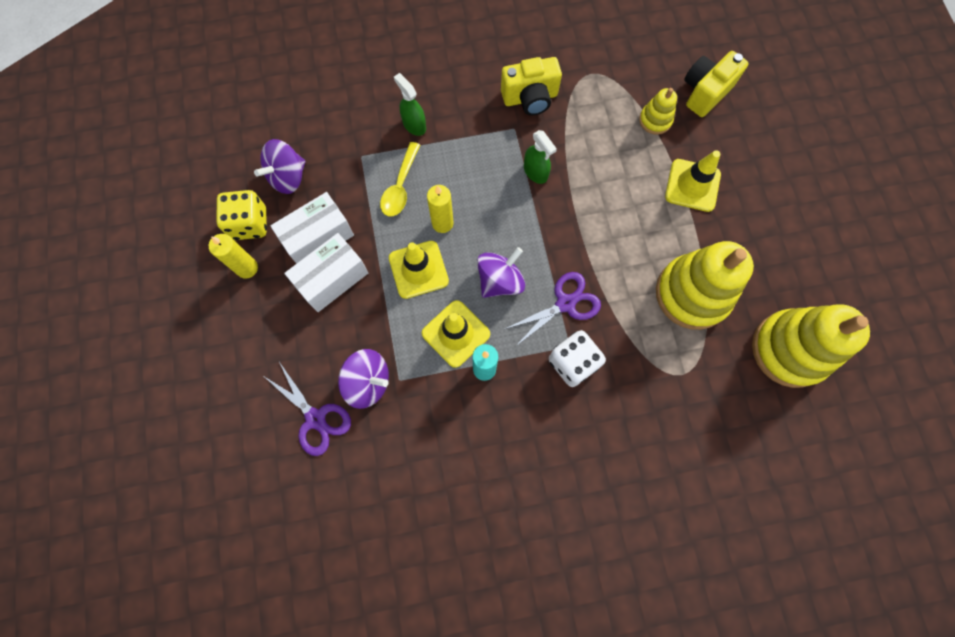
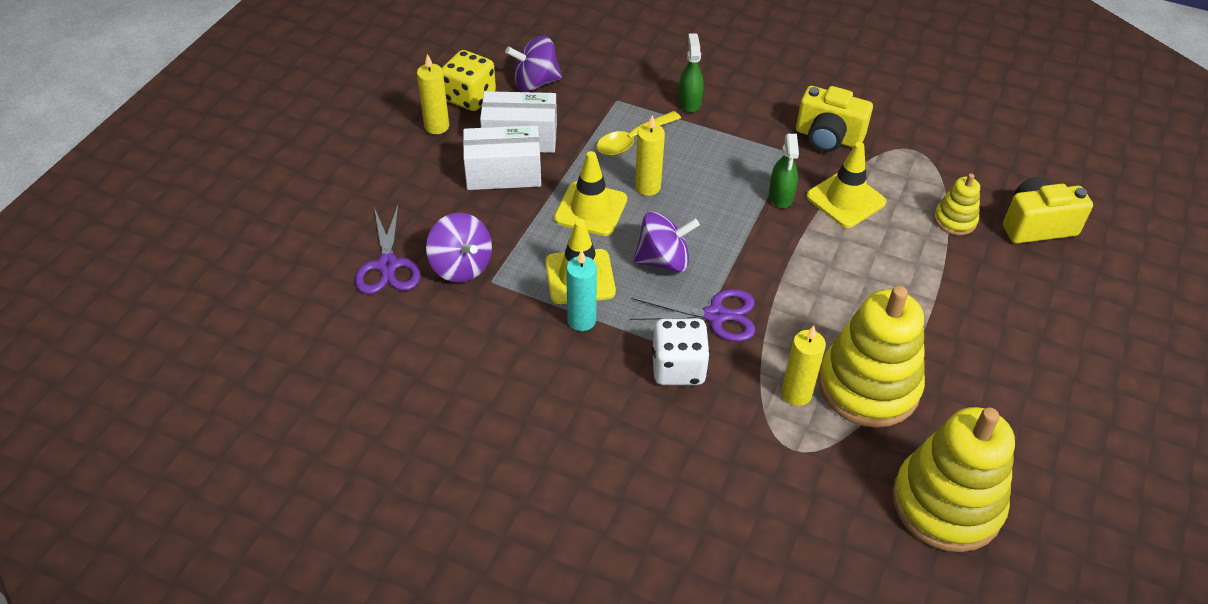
camera: 35 degrees right, 25 degrees down
yellow traffic cone [665,150,721,212] -> yellow traffic cone moved to [806,142,886,228]
none -> yellow candle [782,326,826,406]

